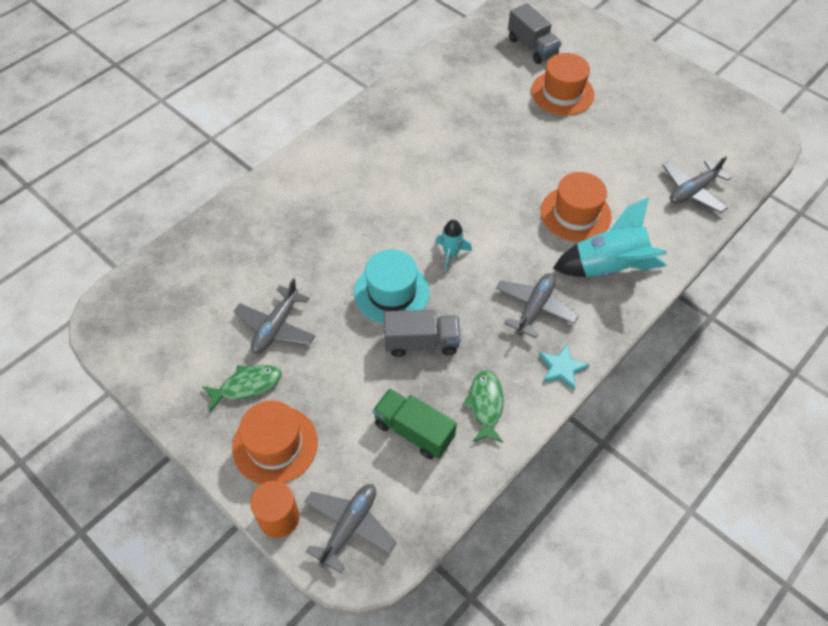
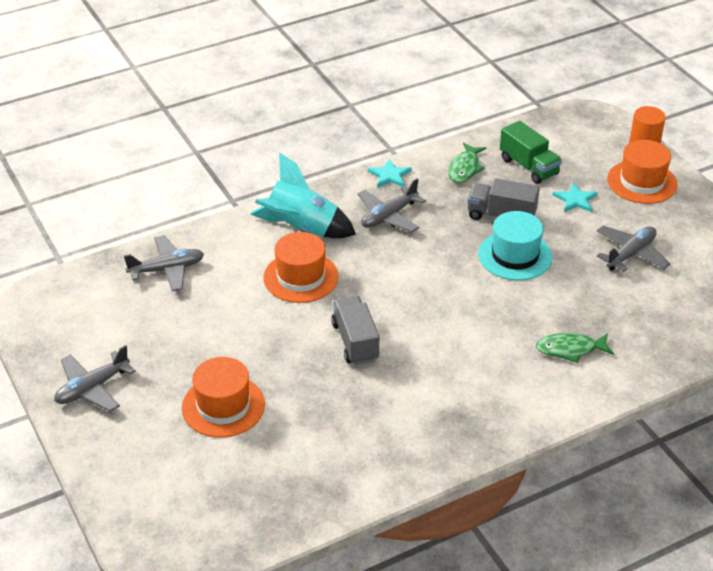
camera: 160 degrees left, 15 degrees down
green fish [202,365,281,411] -> green fish moved to [536,333,614,363]
grey plane [304,484,397,573] -> grey plane moved to [54,345,136,412]
turquoise rocket [435,219,472,272] -> none
grey truck [508,3,562,64] -> grey truck moved to [331,295,380,365]
none -> turquoise star [552,182,598,212]

